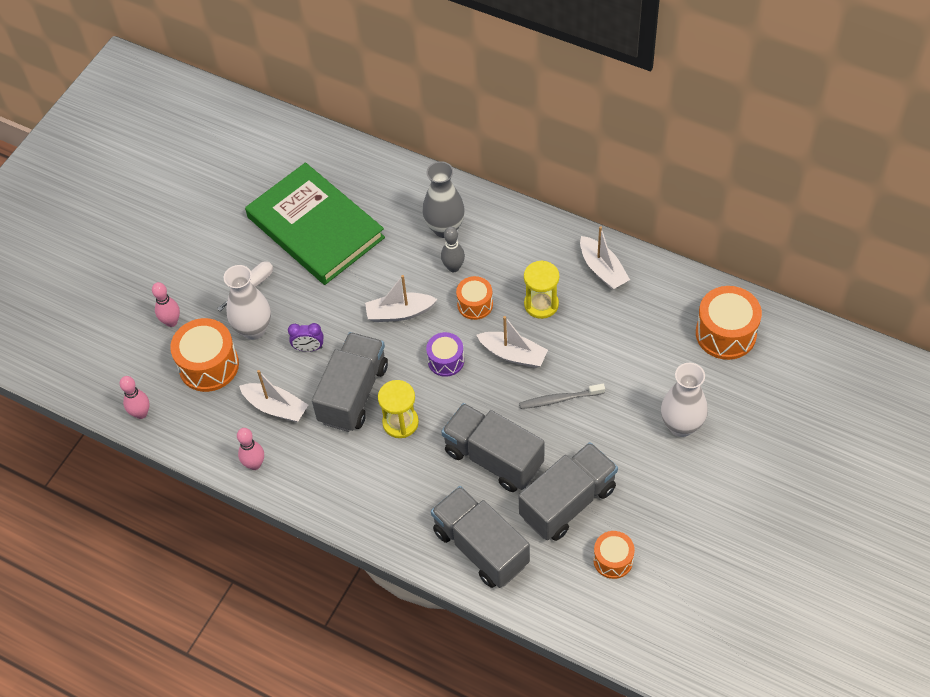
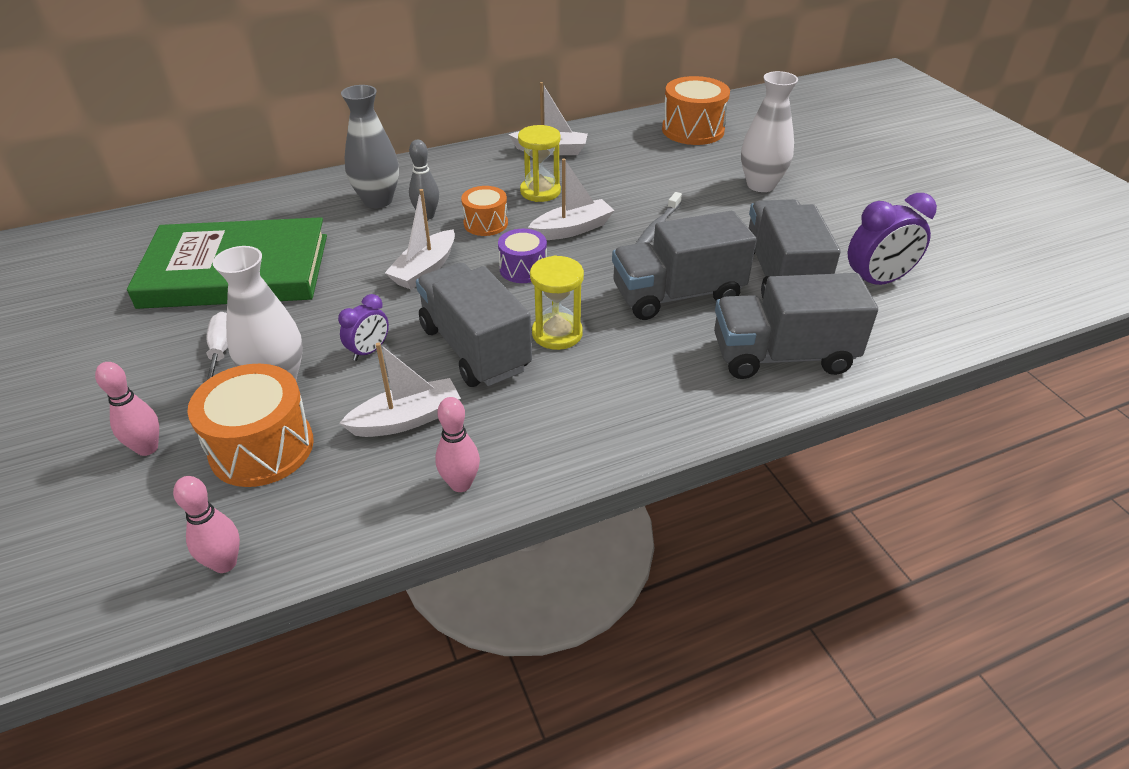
camera: 55 degrees left, 15 degrees down
orange drum [593,531,635,579] -> purple clock [848,193,937,285]

